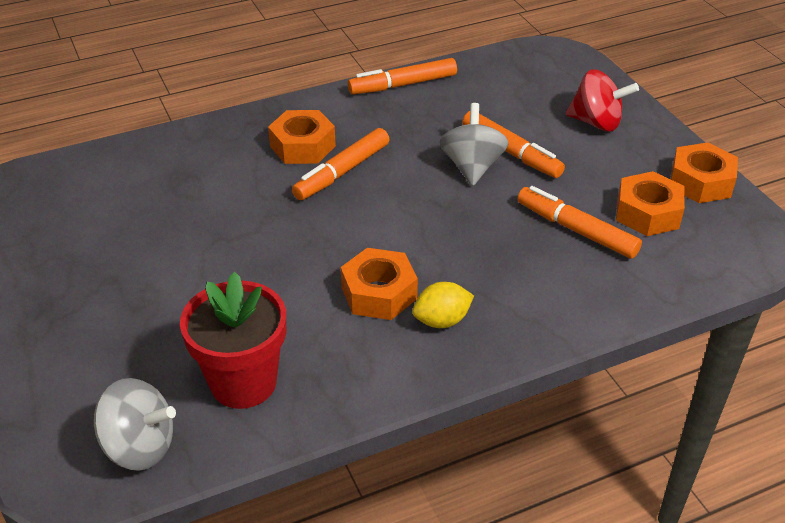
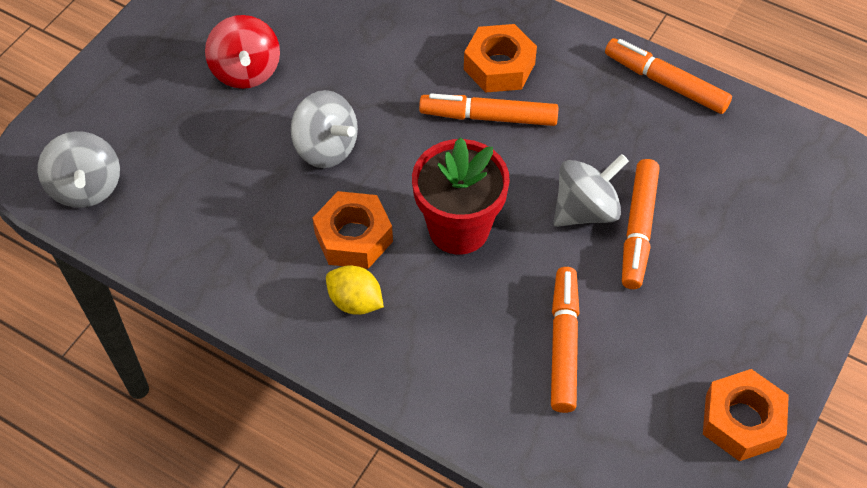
camera: 55 degrees right, 15 degrees up
red flower pot [180,272,286,409] -> red flower pot moved to [412,137,510,255]
red spinning top [566,69,639,131] -> red spinning top moved to [205,15,280,89]
orange nut [616,171,685,236] -> none
none -> grey spinning top [291,90,358,168]

